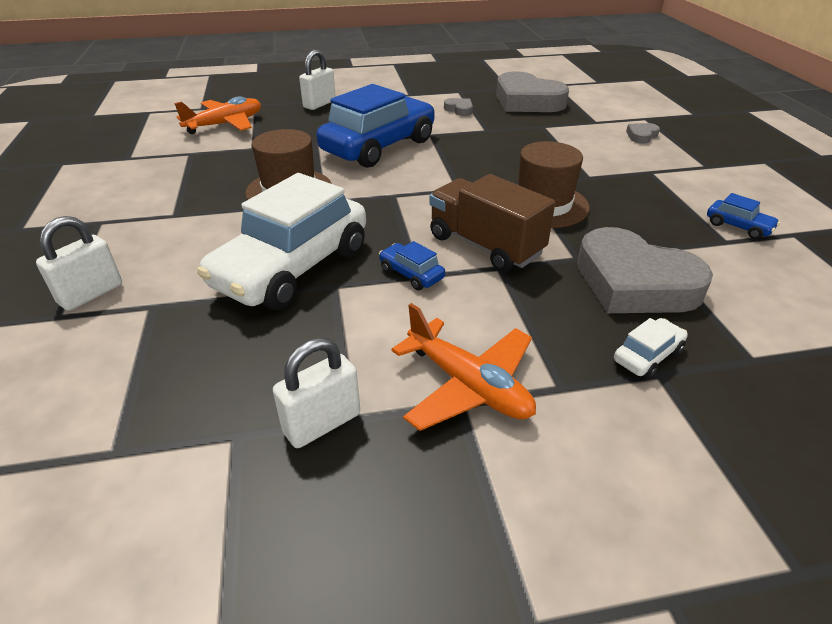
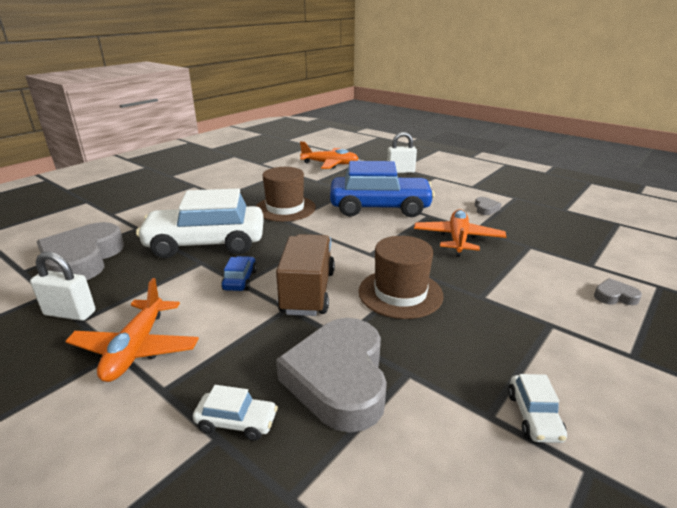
camera: 50 degrees right, 10 degrees down
white padlock [36,216,122,311] -> none
grey heart [496,71,569,112] -> grey heart moved to [37,222,124,280]
blue car [707,193,780,239] -> white car [508,374,567,443]
none -> orange plane [414,209,506,257]

